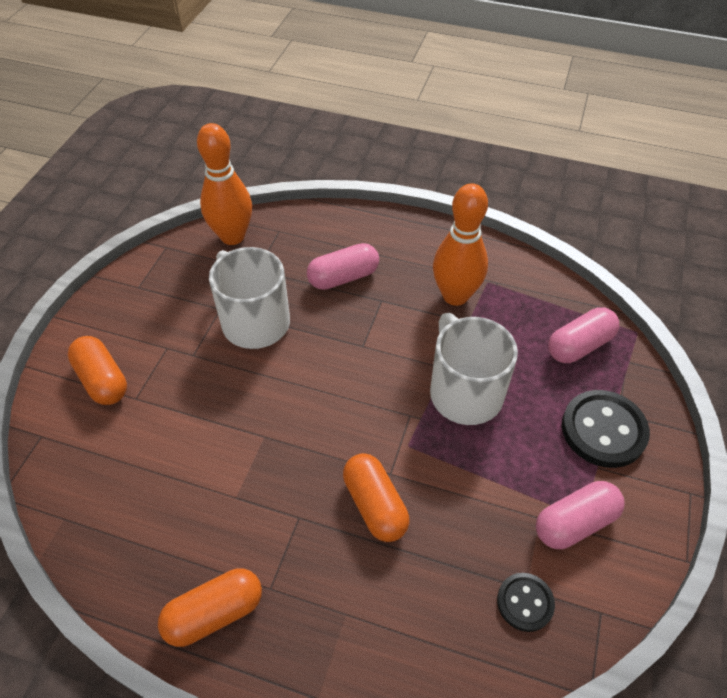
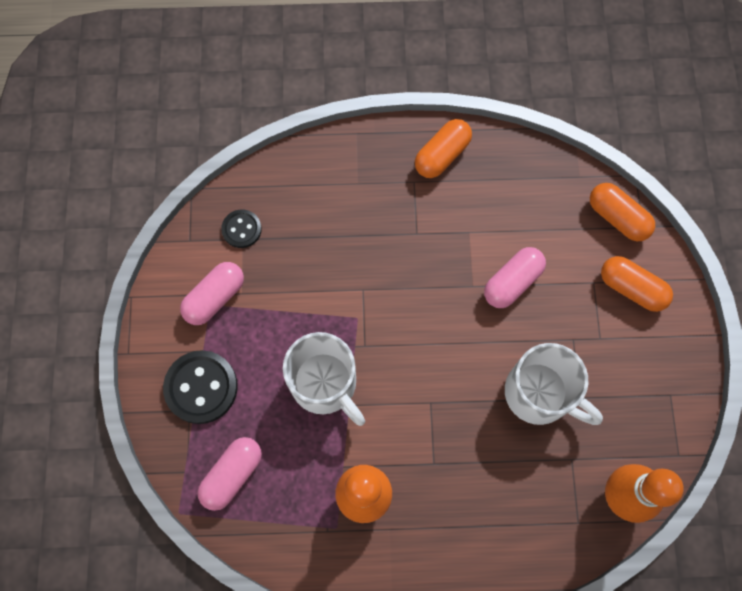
camera: 160 degrees right, 20 degrees up
pink capsule [307,243,379,290] -> pink capsule moved to [484,247,546,308]
orange capsule [343,453,410,542] -> orange capsule moved to [590,183,655,241]

